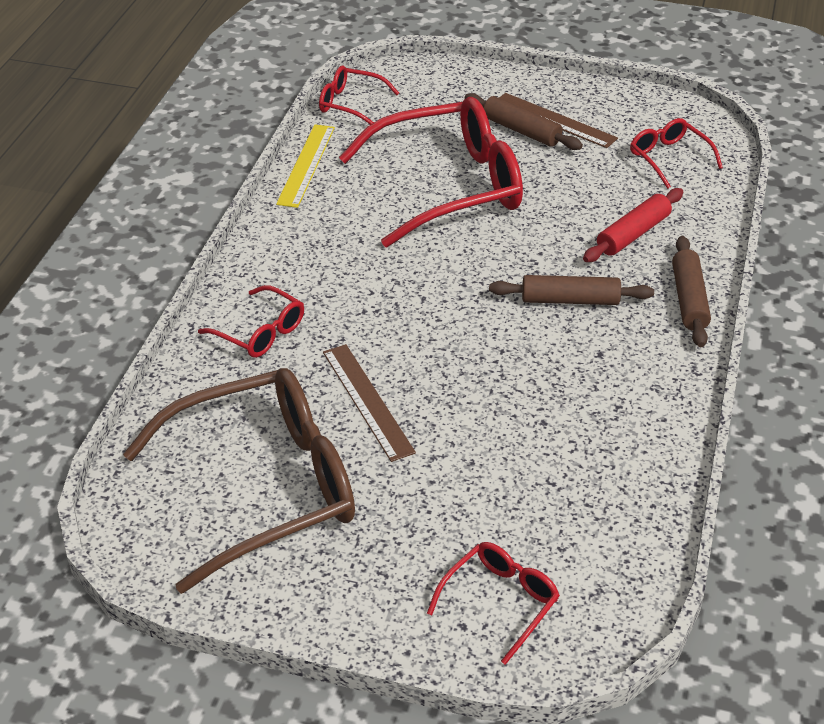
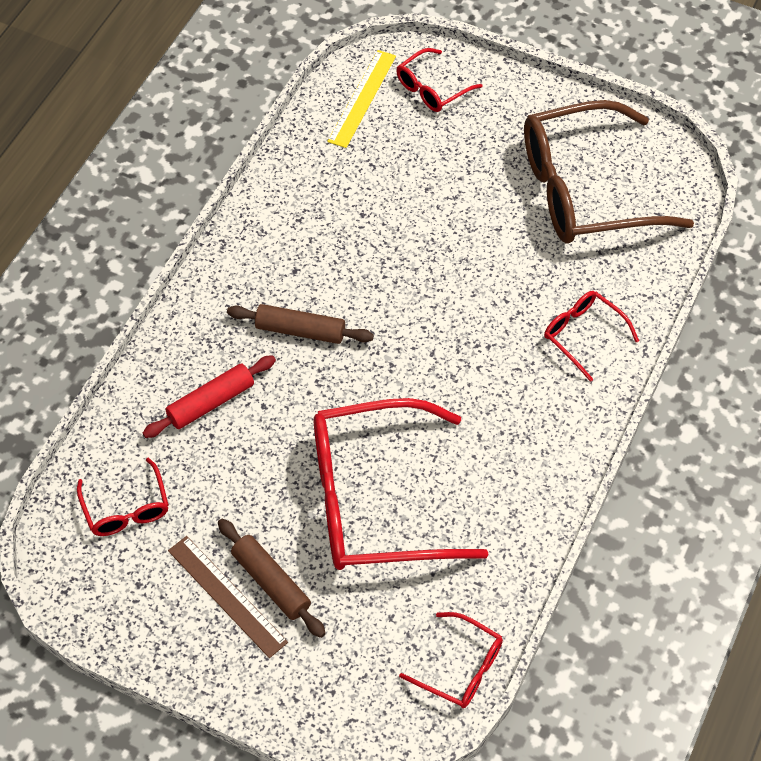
camera: 170 degrees left, 15 degrees up
yellow ruler [276,124,335,208] -> yellow ruler moved to [327,50,396,148]
brown ruler [323,344,416,462] -> none
brown rolling pin [672,236,711,347] -> none

